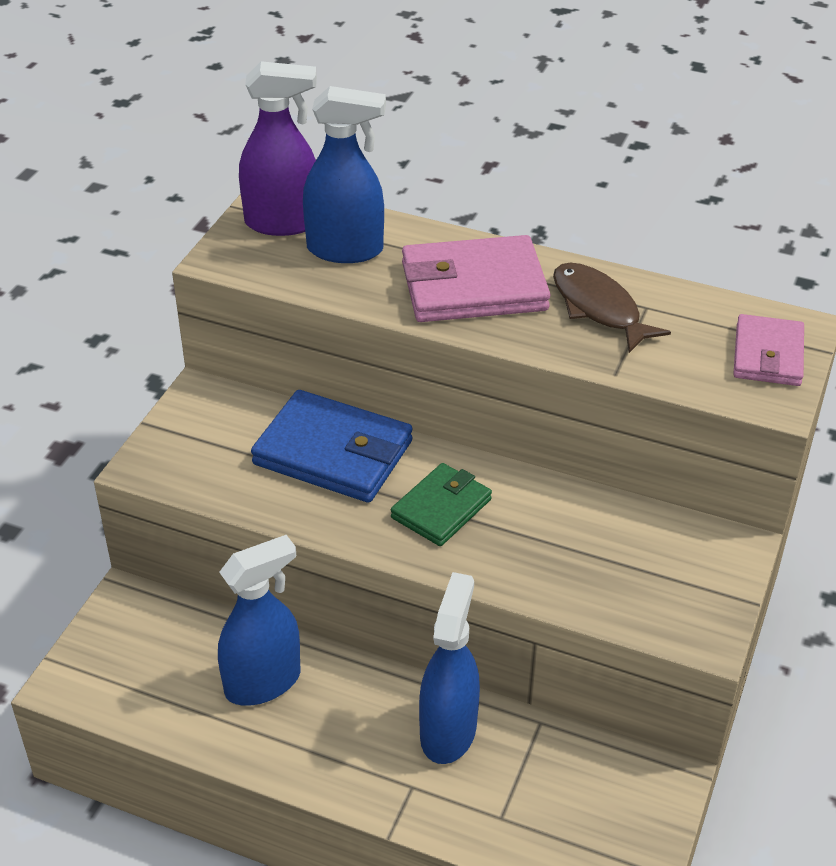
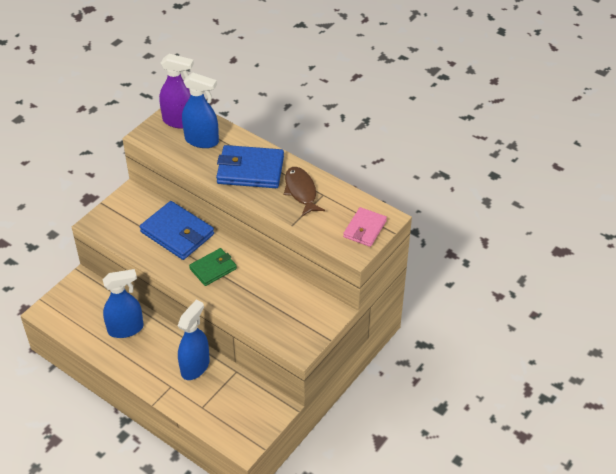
camera: 15 degrees right, 5 degrees up
pink wallet [402,235,550,322] -> blue wallet [216,145,284,188]

